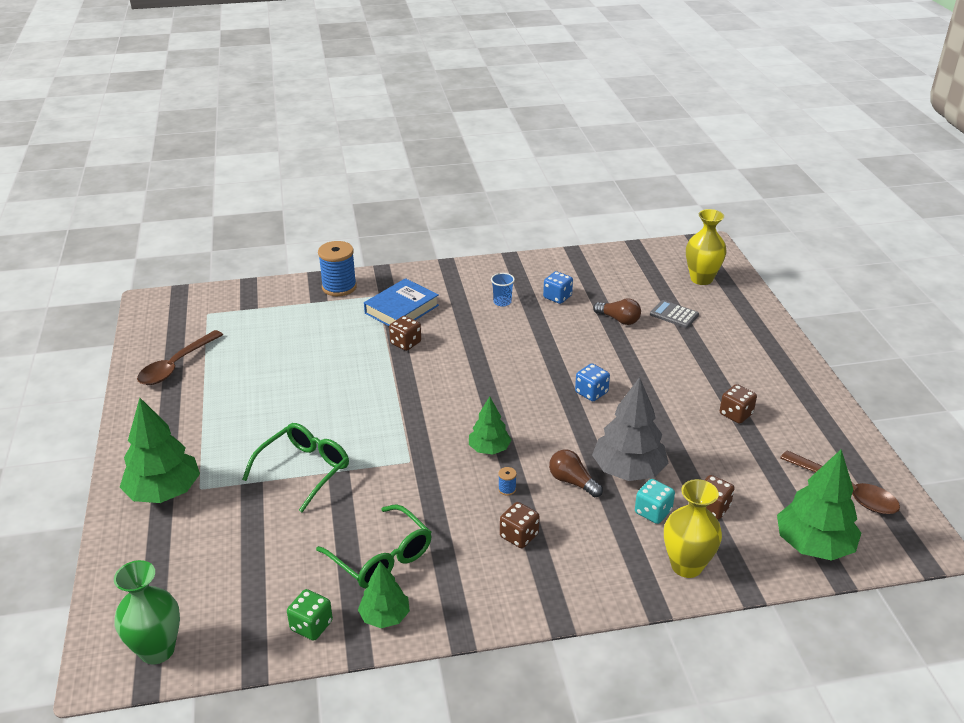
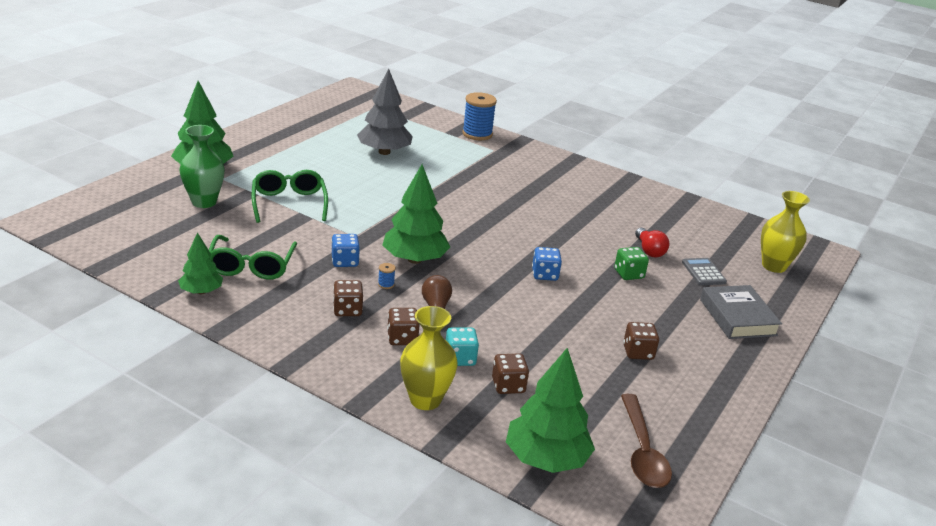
camera: 40 degrees right, 5 degrees down
green vase [114,560,180,665] -> green vase moved to [179,125,224,208]
brown spoon [137,330,223,385] -> none
green glasses [242,423,349,512] -> green glasses turned 90 degrees counterclockwise [251,170,328,223]
green dice [287,589,333,641] -> green dice moved to [614,247,649,280]
blue book [364,278,439,326] -> none
brown dice [389,316,421,351] -> brown dice moved to [387,308,420,345]
green tree [469,396,511,454] -> green tree [382,165,450,264], size x1.70
blue cup [491,273,515,307] -> none
blue dice [543,271,573,304] -> blue dice moved to [331,234,360,267]
grey tree [592,377,669,481] -> grey tree moved to [357,69,413,155]
brown light bulb [593,298,641,325] -> red light bulb [635,228,669,257]
none -> grey book [700,285,782,339]

